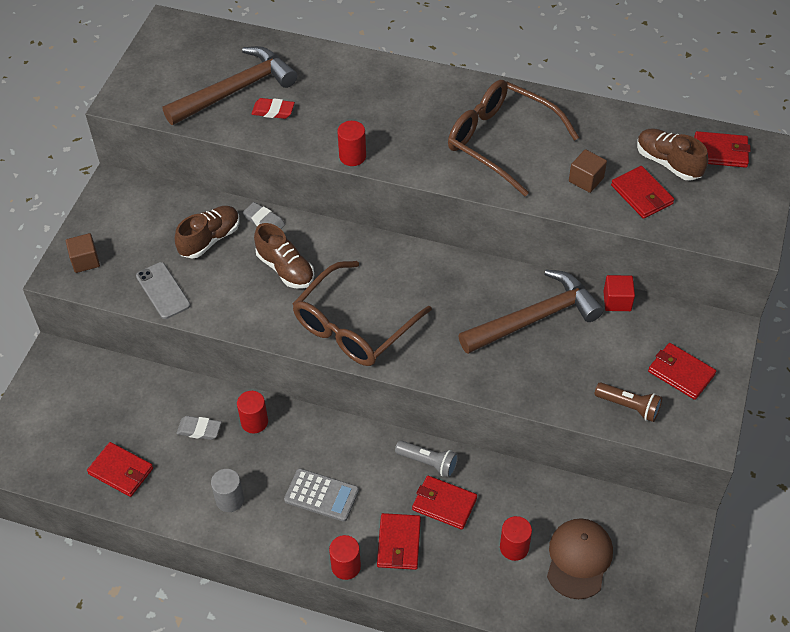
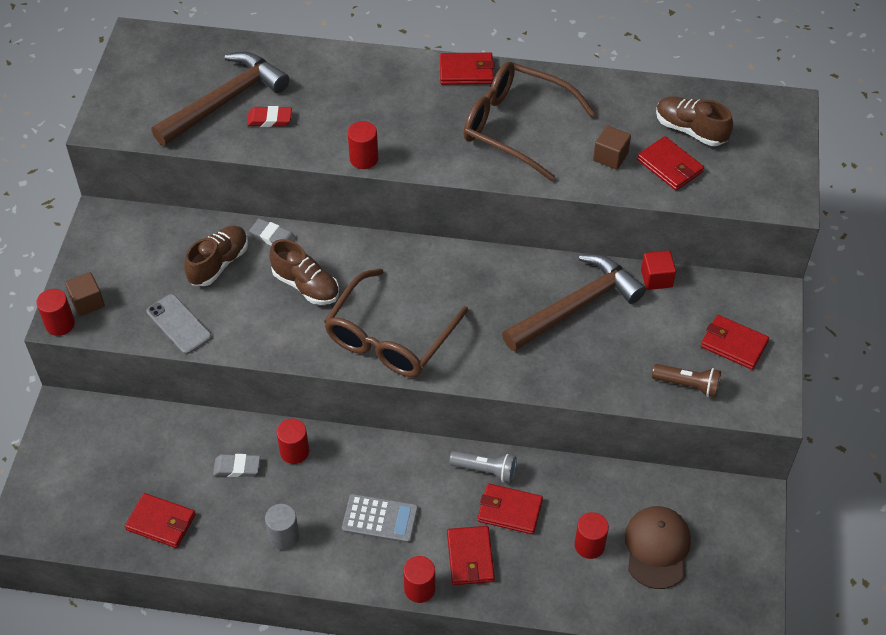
camera: 10 degrees left, 0 degrees up
red wallet [694,131,751,168] -> red wallet moved to [440,52,495,85]
none -> red cylinder [36,289,75,336]

